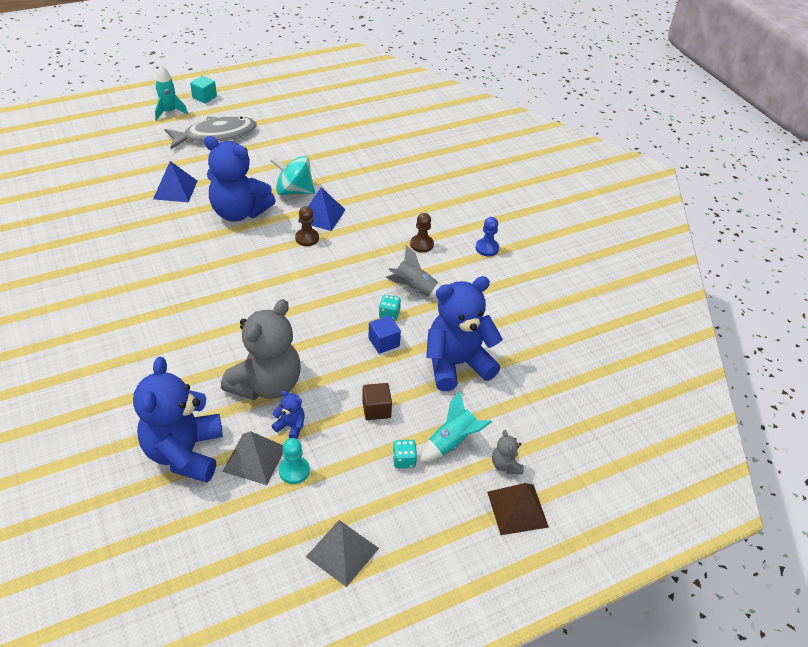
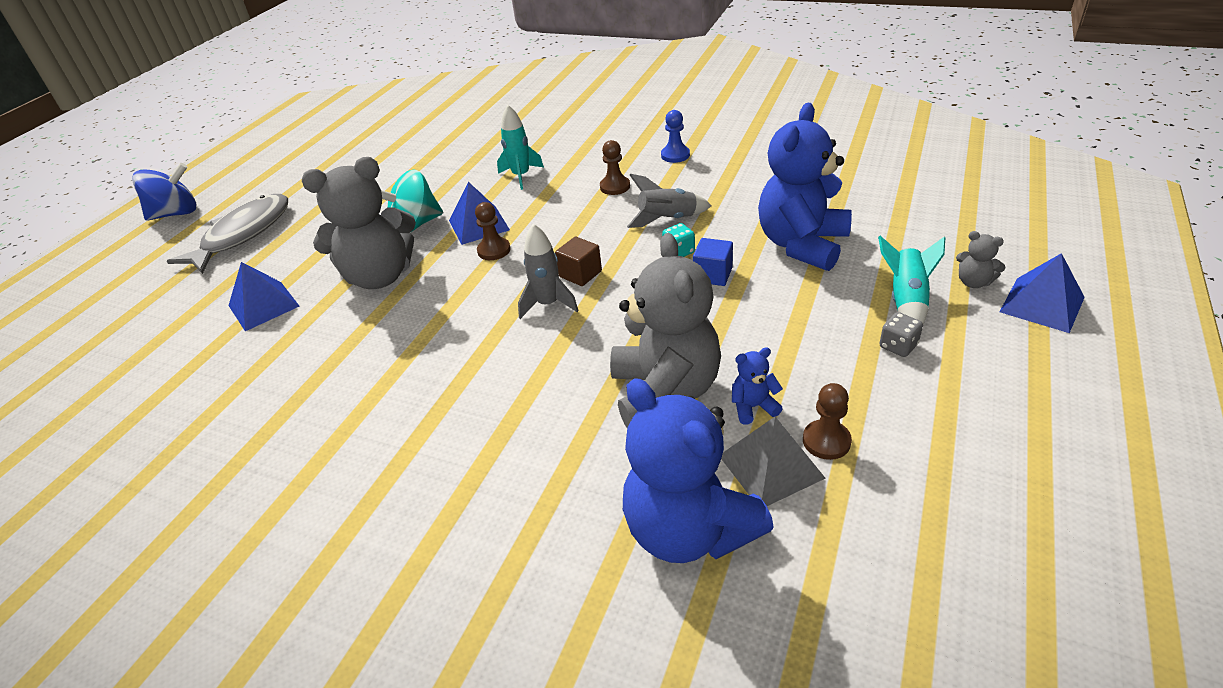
camera: 35 degrees left, 5 degrees down
turquoise rocket [155,65,188,121] -> turquoise rocket moved to [497,105,544,190]
turquoise cube [190,76,217,104] -> blue spinning top [132,163,196,221]
blue teddy bear [204,136,276,221] -> grey teddy bear [302,157,416,289]
turquoise pawn [279,438,310,484] -> brown pawn [803,383,852,460]
grey pyramid [306,520,379,587] -> none
brown cube [362,383,392,420] -> brown cube moved to [555,236,602,286]
turquoise dice [393,440,417,469] -> grey dice [880,312,923,357]
brown pyramid [487,483,549,535] -> blue pyramid [1000,253,1085,333]
none -> grey rocket [518,224,579,319]

